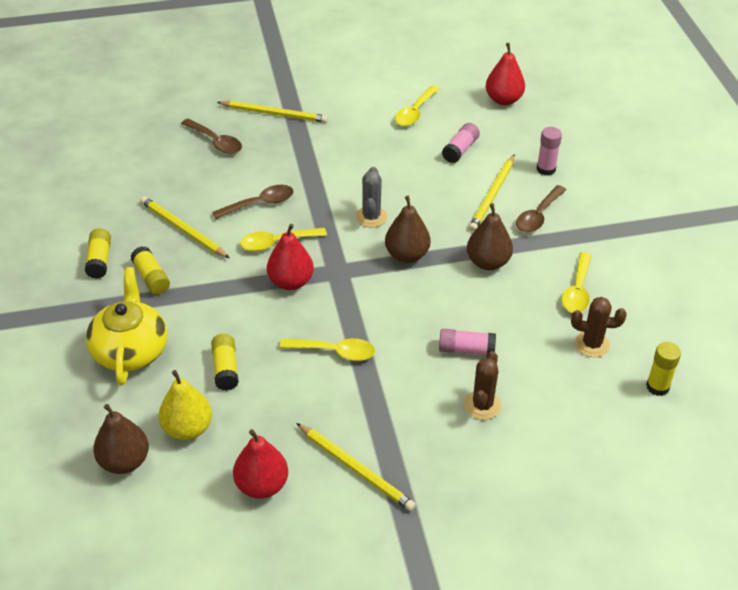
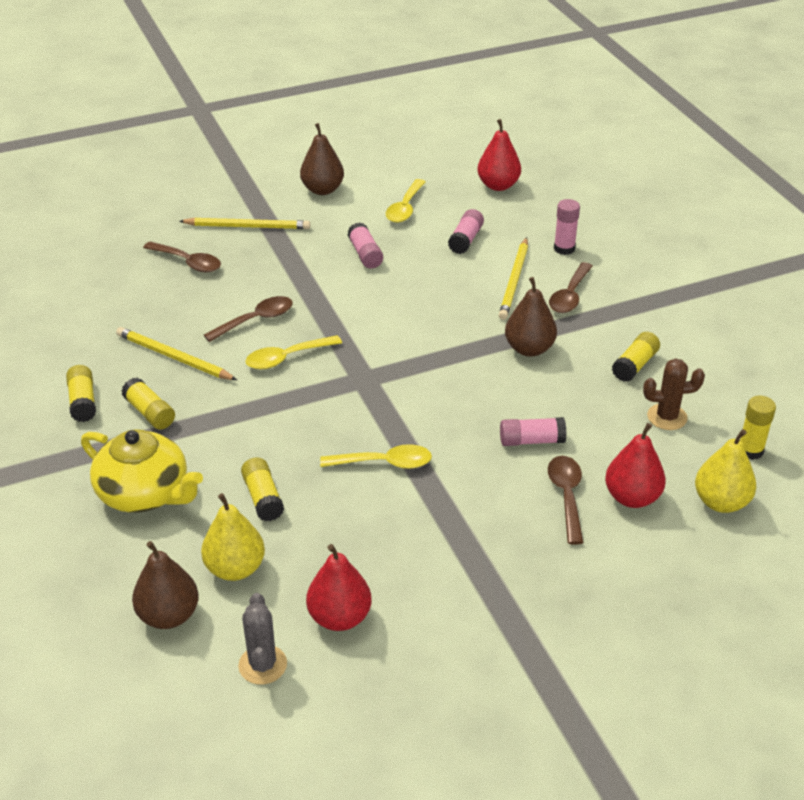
camera: 10 degrees left, 5 degrees down
yellow teapot [86,267,167,385] -> yellow teapot turned 135 degrees clockwise [81,429,203,513]
red pear [267,224,314,290] -> red pear moved to [605,423,666,508]
yellow pencil [296,423,416,511] -> none
grey cactus [356,167,387,228] -> grey cactus moved to [238,593,287,685]
brown pear [385,196,431,263] -> brown pear moved to [300,123,344,195]
brown cactus [464,351,501,420] -> brown spoon [548,456,584,545]
yellow spoon [562,252,592,313] -> yellow glue stick [612,332,660,382]
none -> pink glue stick [347,222,383,269]
none -> yellow pear [695,429,756,513]

